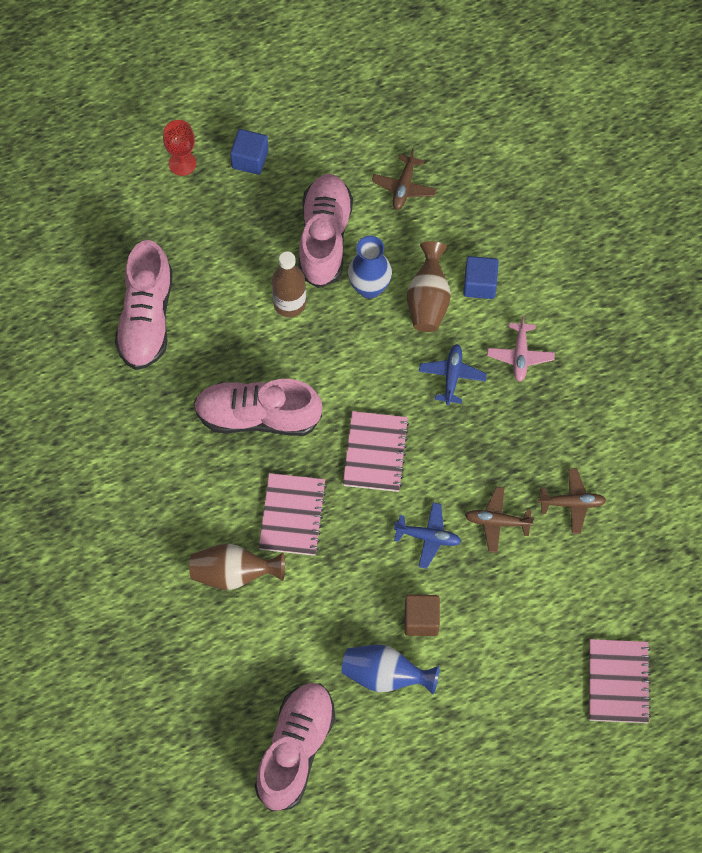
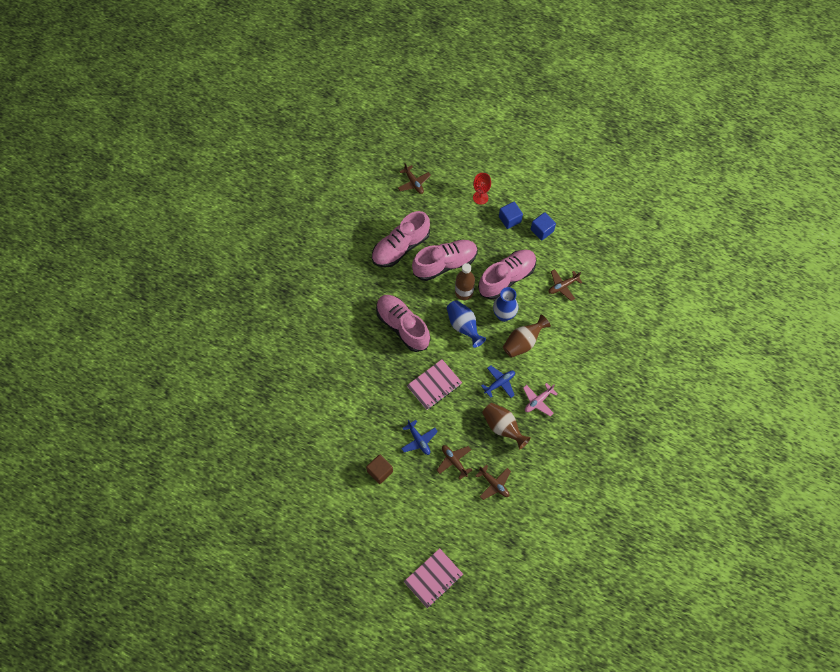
camera: 45 degrees right, 0 degrees up
brown vase [189,544,285,590] -> brown vase moved to [482,403,531,449]
pink shoe [255,683,335,812] -> pink shoe moved to [412,240,477,281]
pink notebook [259,473,327,556] -> none
blue vase [342,645,440,695] -> blue vase moved to [447,300,486,348]
blue cube [463,256,499,299] -> blue cube moved to [531,212,556,241]
none -> brown plane [398,163,431,194]

